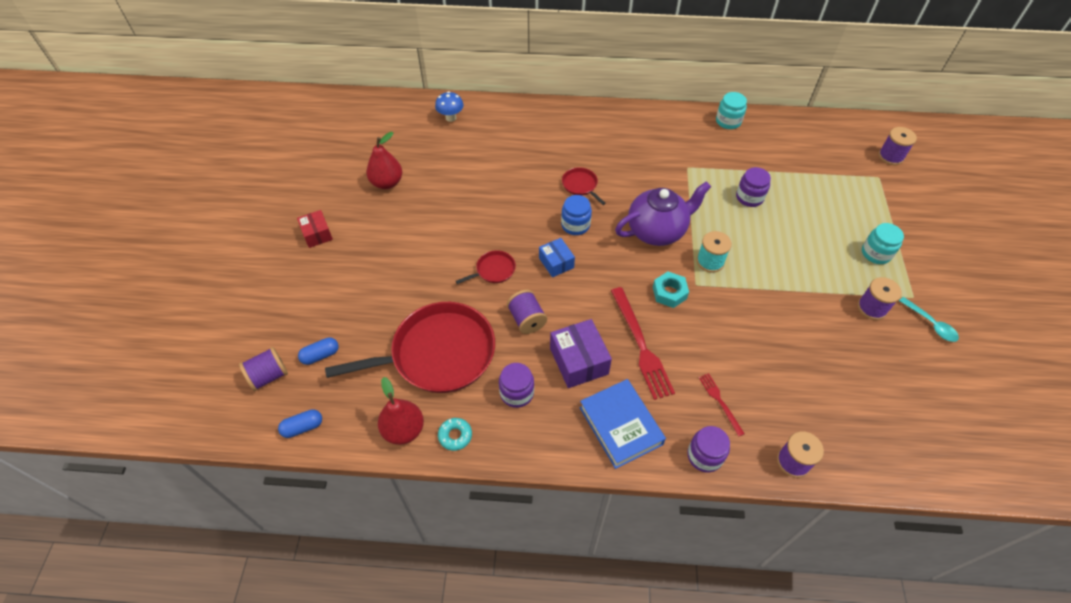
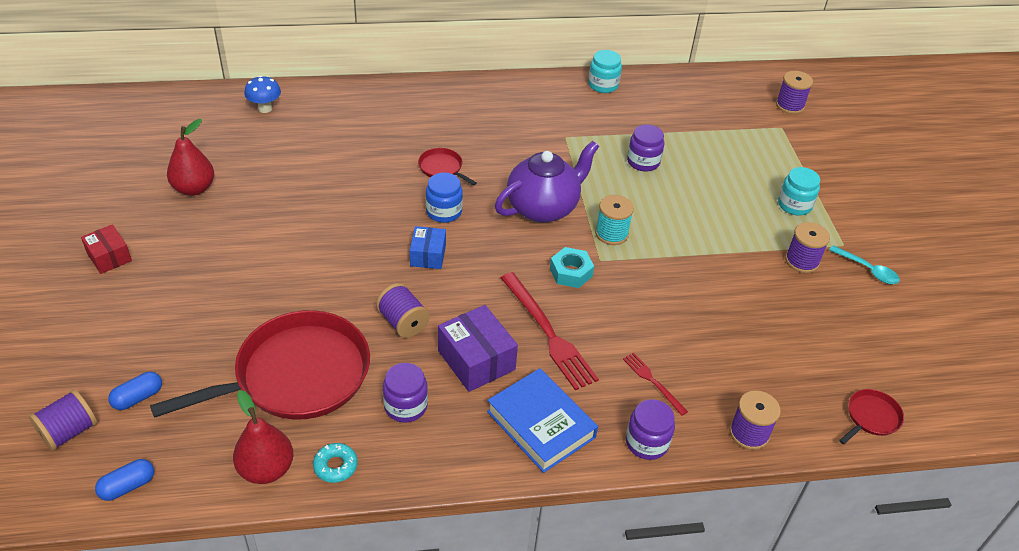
camera: 15 degrees left, 10 degrees down
red pan [456,250,516,284] -> red pan moved to [839,389,904,445]
blue box [539,238,575,277] -> blue box turned 45 degrees clockwise [410,226,446,269]

